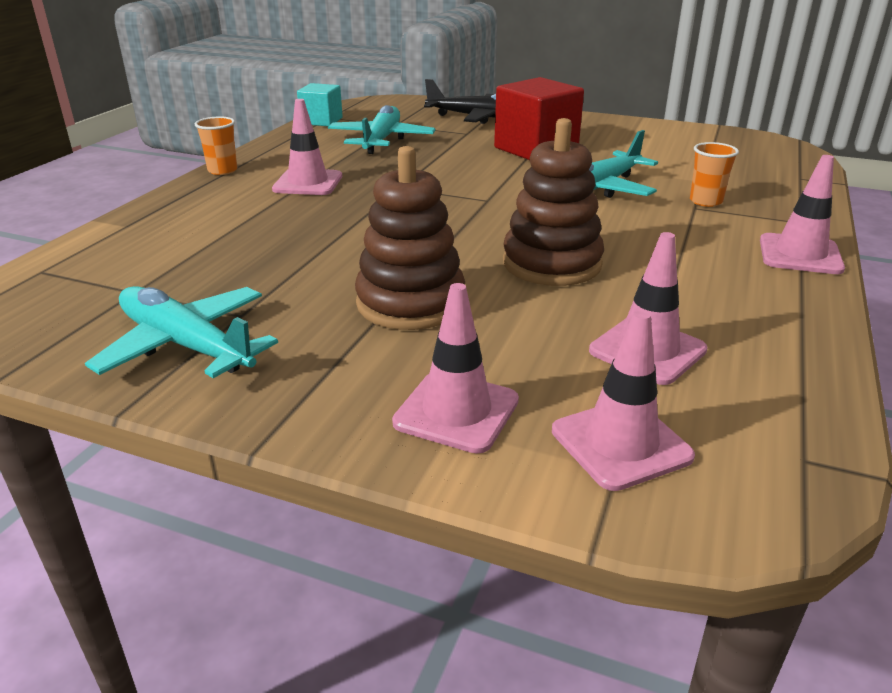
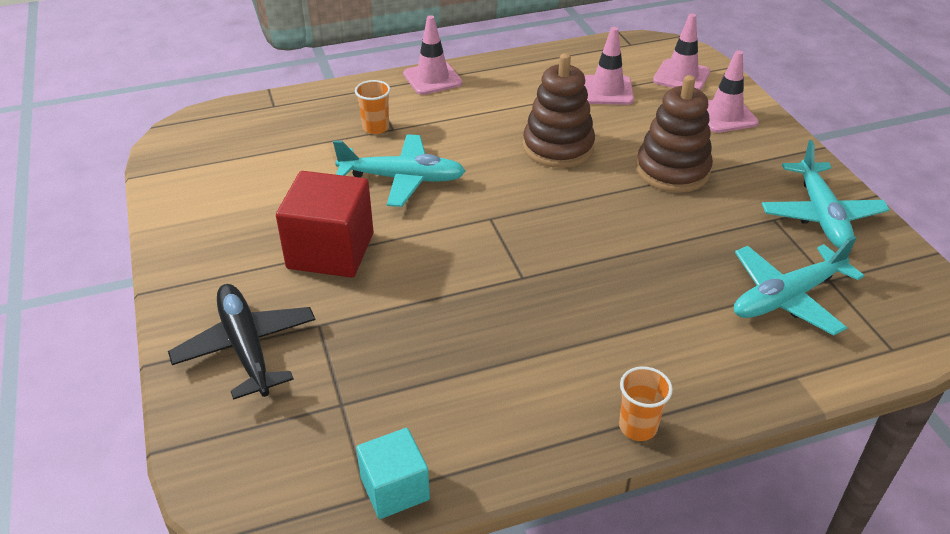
camera: 130 degrees left, 10 degrees up
pink traffic cone [272,99,342,195] -> none
turquoise plane [328,105,436,154] -> turquoise plane moved to [734,236,864,335]

